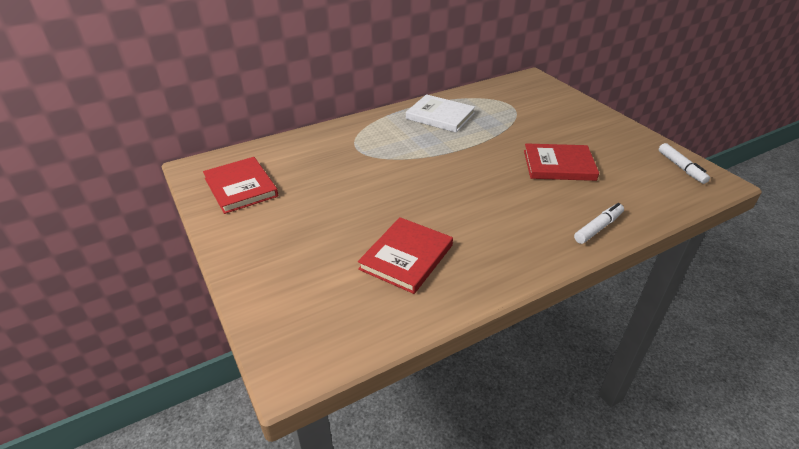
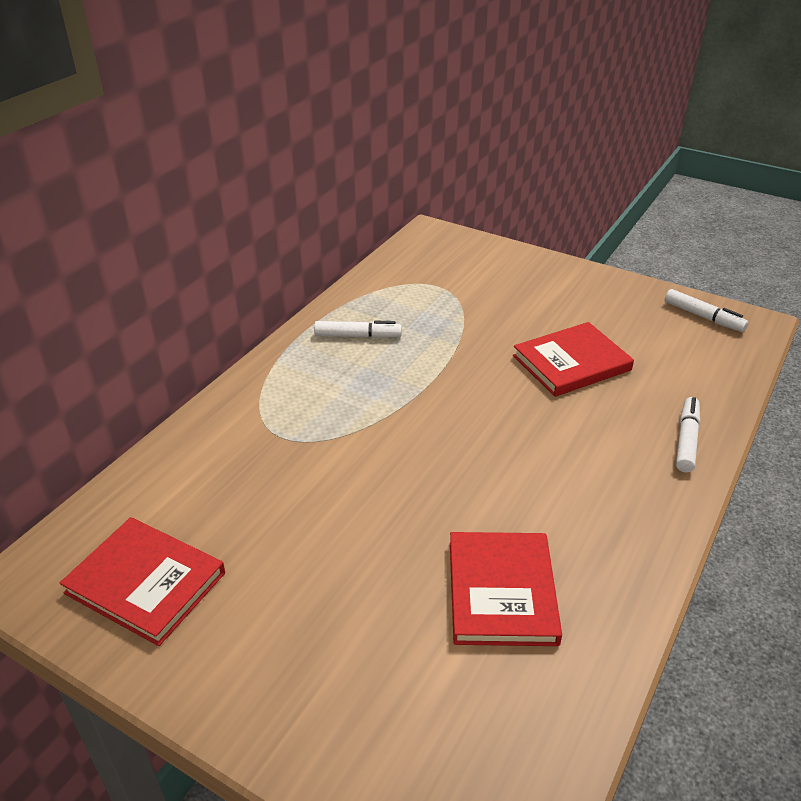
camera: 30 degrees left, 0 degrees up
white book [406,94,475,133] -> white marker [314,321,402,338]

